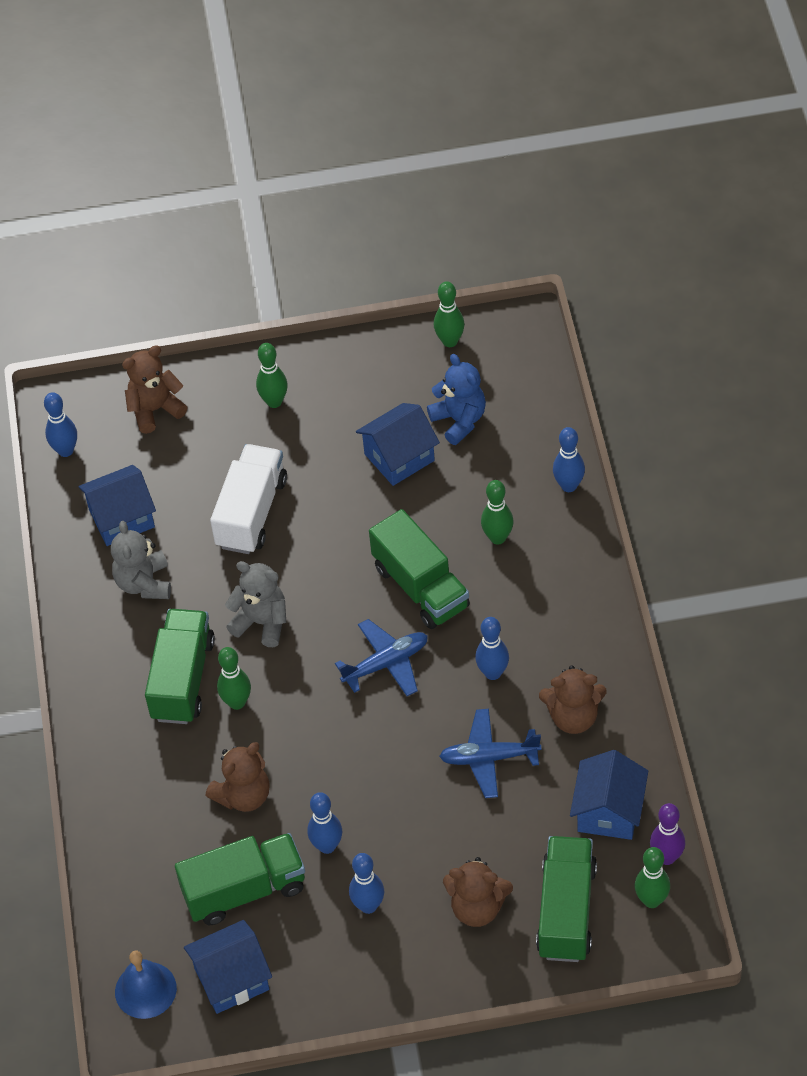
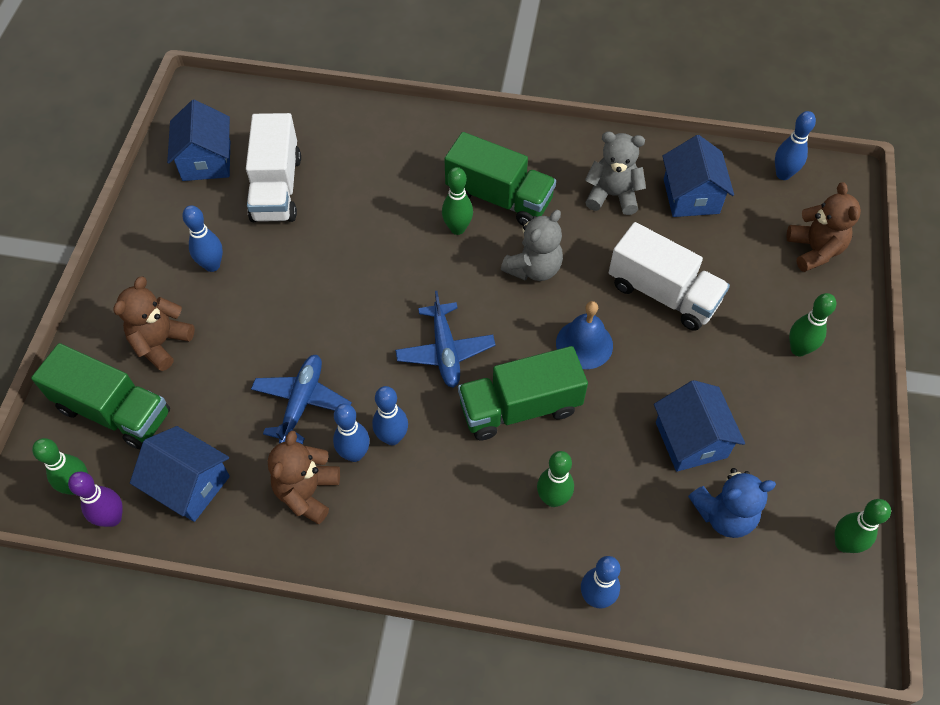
camera: 105 degrees right, 5 degrees up
blue bell [115,951,177,1019] -> blue bell moved to [556,301,613,369]
green truck [175,833,305,925] -> white truck [246,113,301,222]
brown teddy bear [205,742,270,812] -> none
blue bowling pin [307,792,342,854] -> blue bowling pin moved to [333,403,370,462]

